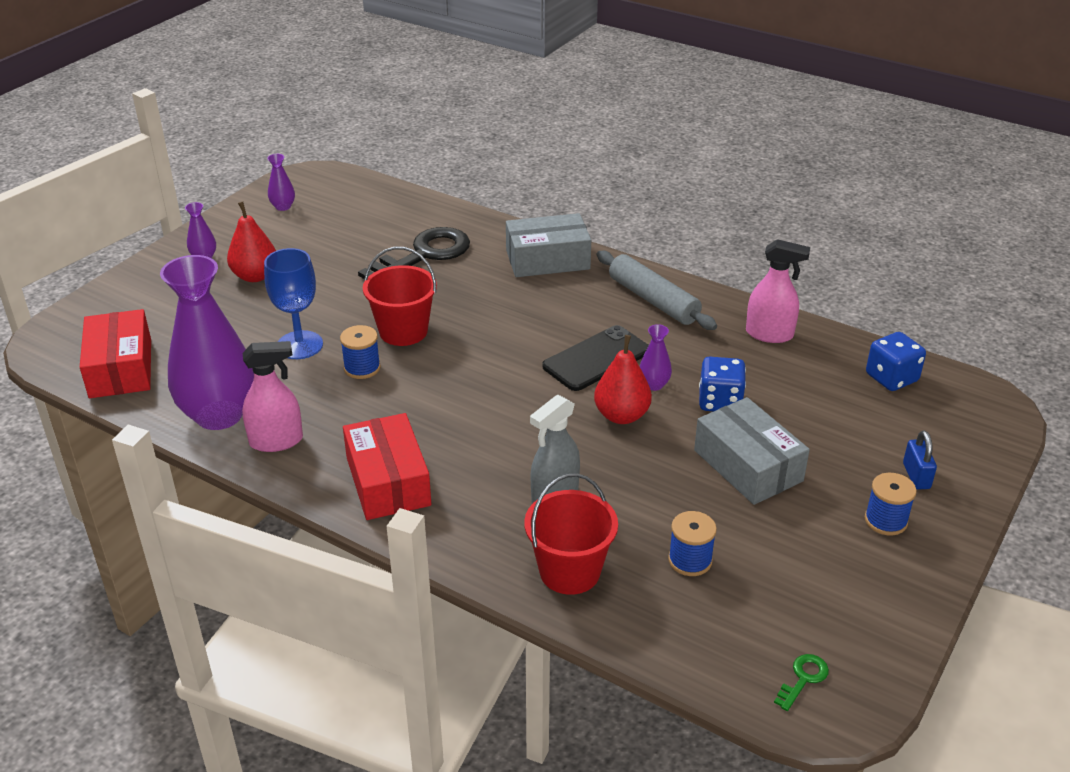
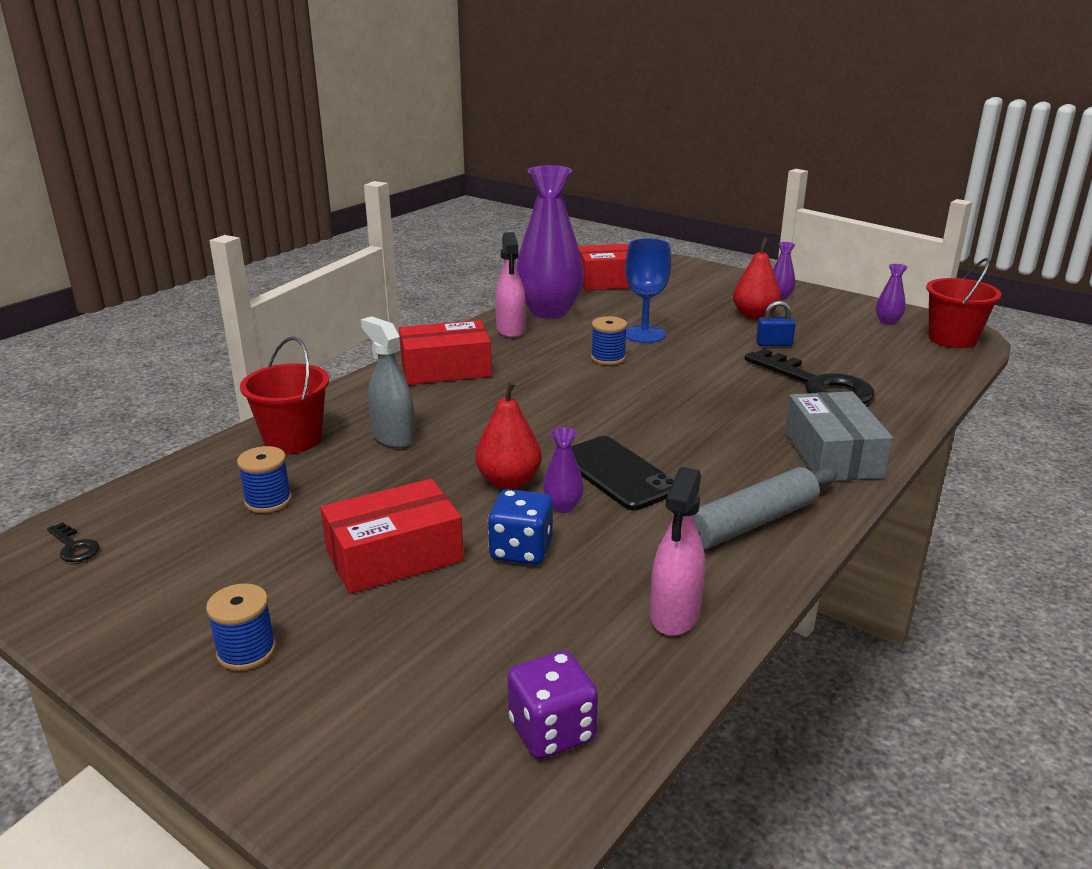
camera: 95 degrees right, 10 degrees down
red bucket [363,247,437,346] -> red bucket moved to [926,258,1001,348]
grey box [694,397,810,505] -> red box [321,479,464,594]
green key [774,654,829,711] -> black key [47,522,100,562]
blue dice [866,332,926,391] -> purple dice [508,651,598,759]
blue padlock [903,431,937,490] -> blue padlock moved to [756,301,796,346]

